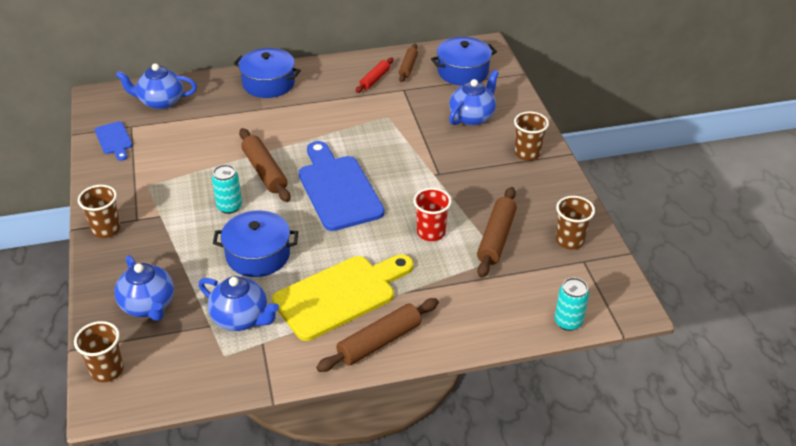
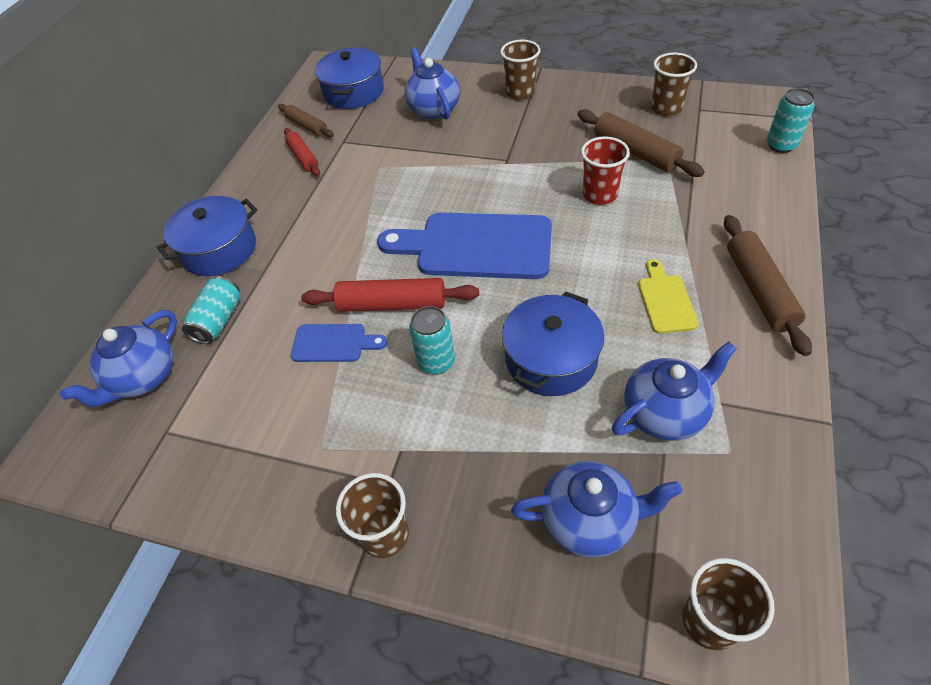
camera: 55 degrees left, 10 degrees up
blue cutting board [95,121,133,161] -> blue cutting board moved to [291,324,387,362]
brown rolling pin [239,128,290,202] -> red rolling pin [301,278,479,312]
yellow cutting board [272,254,413,341] -> yellow cutting board [638,259,699,334], size x0.49
none -> turquoise can [182,276,241,344]

